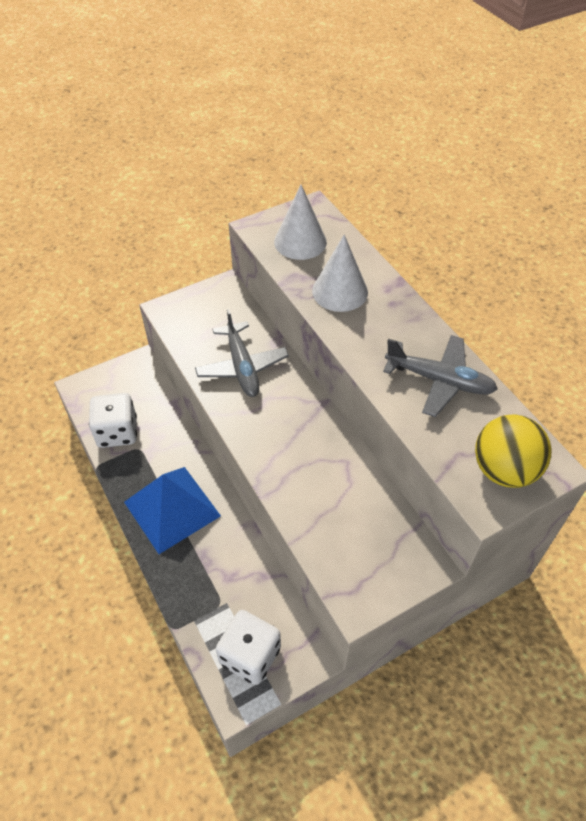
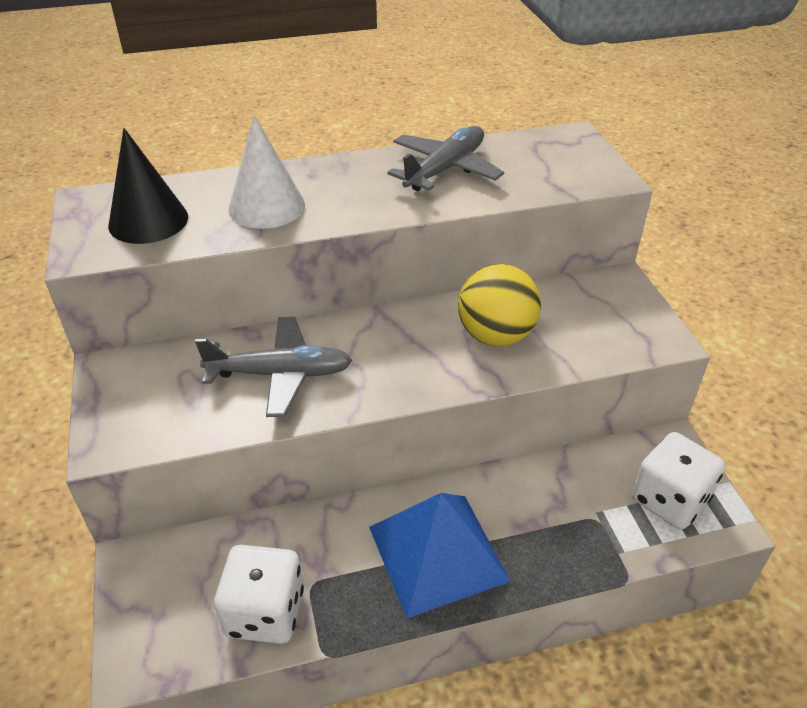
camera: 75 degrees left, 10 degrees down
white cone [274,185,327,260] -> black cone [108,128,188,244]
yellow ball [475,414,552,488] -> yellow ball moved to [458,264,541,346]

